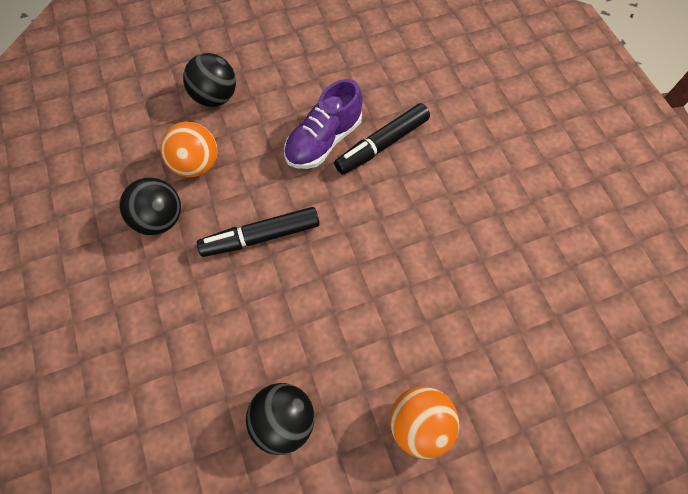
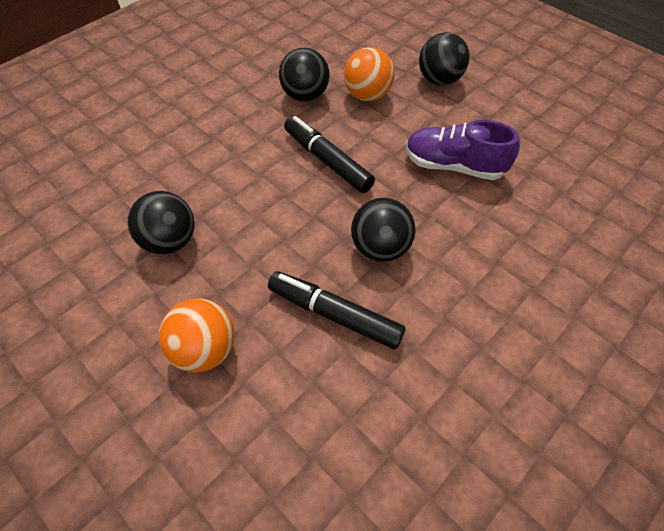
camera: 65 degrees right, 10 degrees down
black marker [334,103,430,175] -> black marker moved to [268,271,406,349]
none -> black ball [351,198,416,262]

